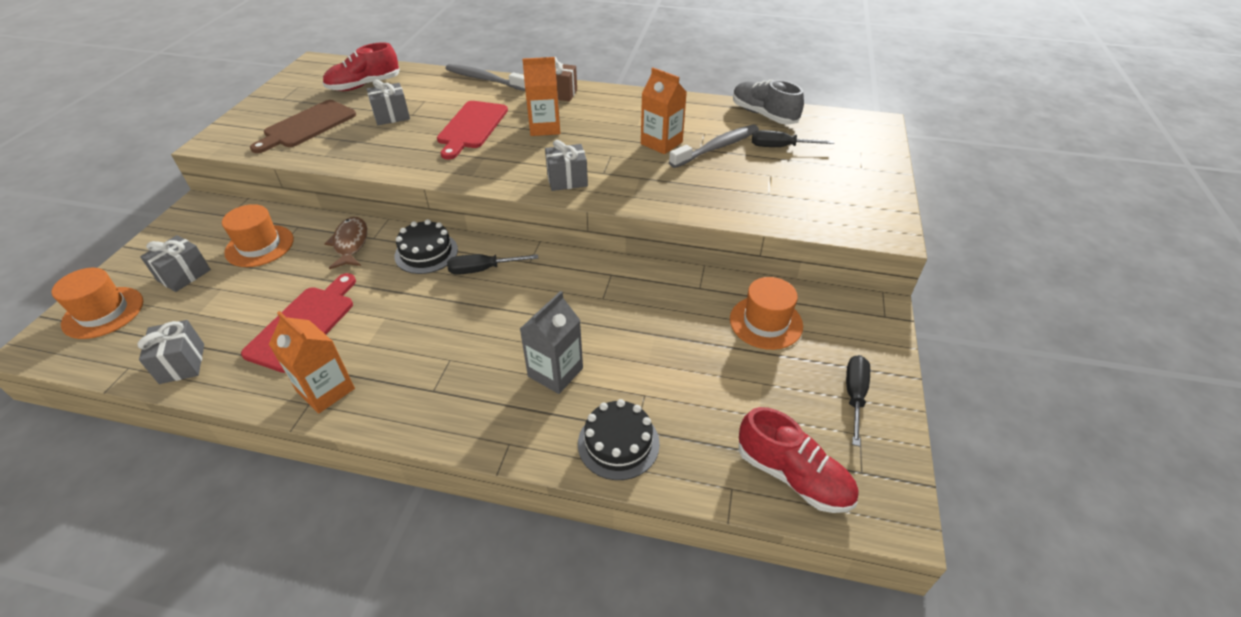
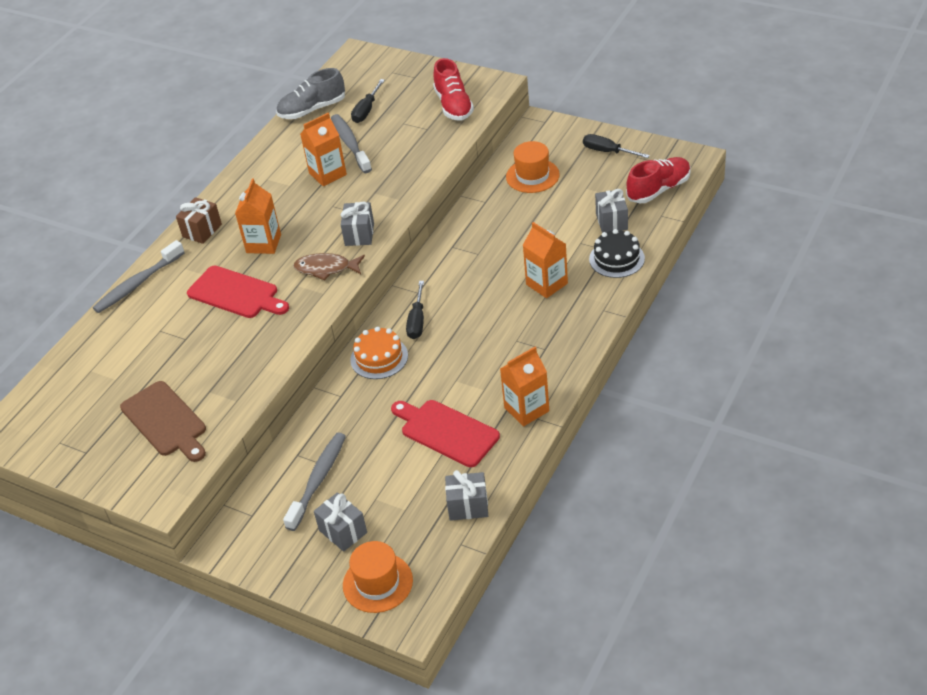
camera: 70 degrees left, 0 degrees up
orange hat [222,204,294,267] -> grey toothbrush [283,433,346,531]
red shoe [323,42,400,91] -> red shoe moved to [433,58,474,120]
brown fish [325,217,368,269] -> brown fish moved to [293,253,365,281]
grey gift [367,79,410,125] -> grey gift moved to [595,189,628,233]
black cake [394,219,458,274] -> orange cake [350,326,408,379]
grey carton [520,291,583,394] -> orange carton [523,222,568,298]

